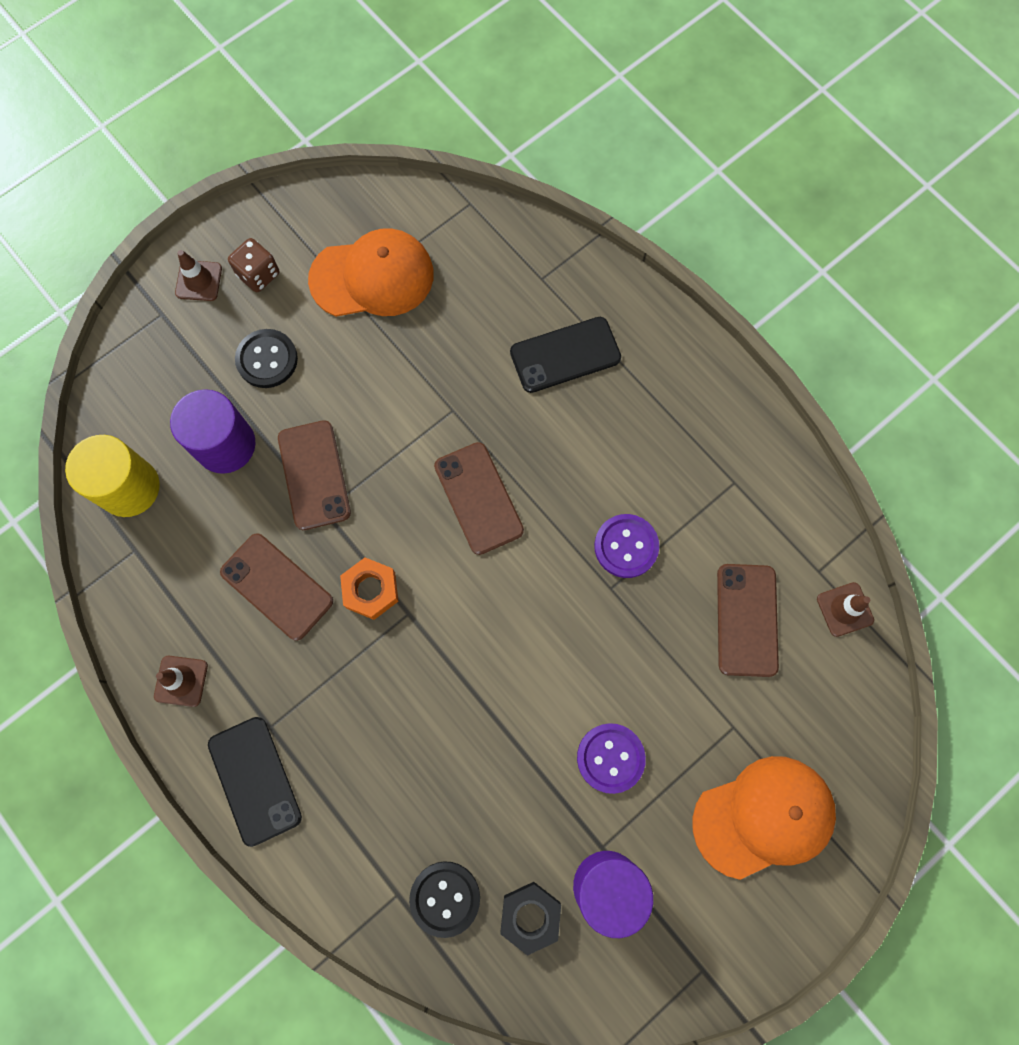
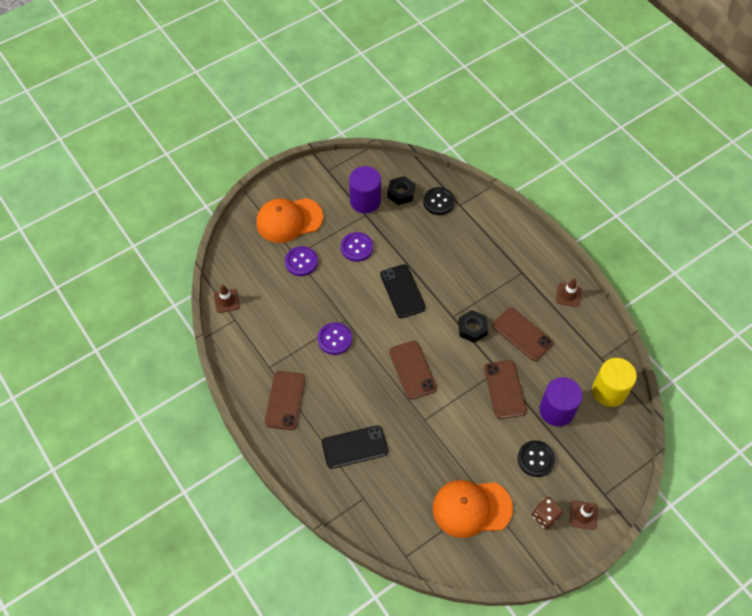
camera: 175 degrees left, 15 degrees down
black phone [208,717,302,847] -> black phone moved to [380,264,426,318]
orange nut [340,557,398,620] -> black nut [458,310,488,343]
brown phone [717,564,779,677] -> brown phone moved to [265,371,305,430]
none -> purple button [285,246,318,276]

